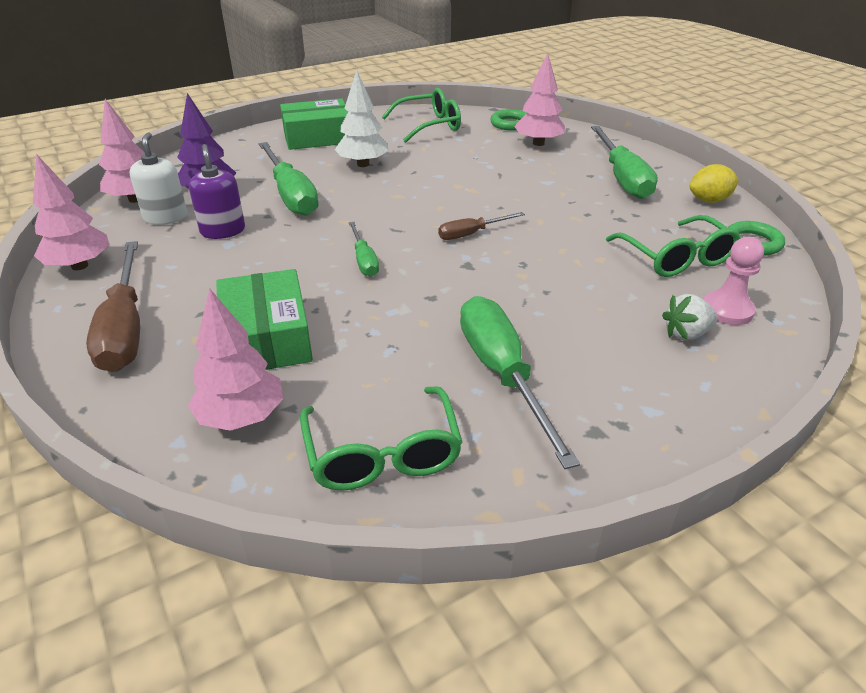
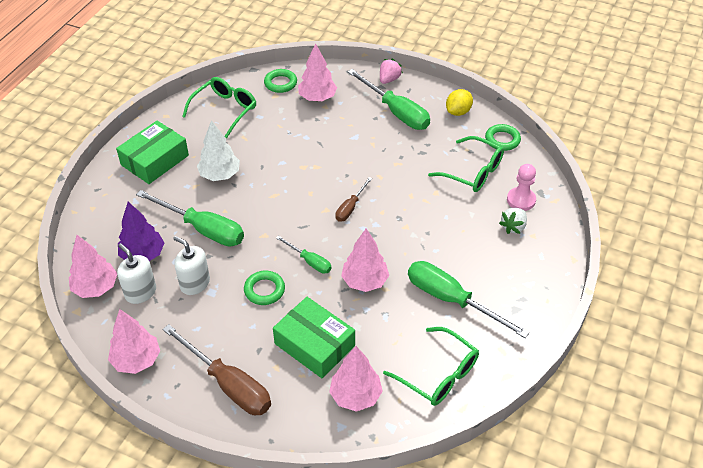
camera: 35 degrees left, 10 degrees up
purple soap dispenser [189,144,245,239] -> white soap dispenser [173,236,210,295]
none -> green ring [244,271,285,305]
none -> pink tree [341,229,389,292]
none -> pink strawberry [380,59,403,84]

